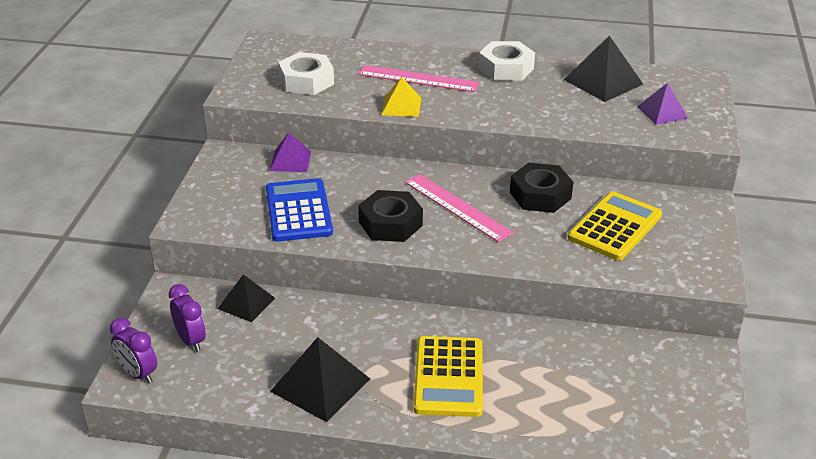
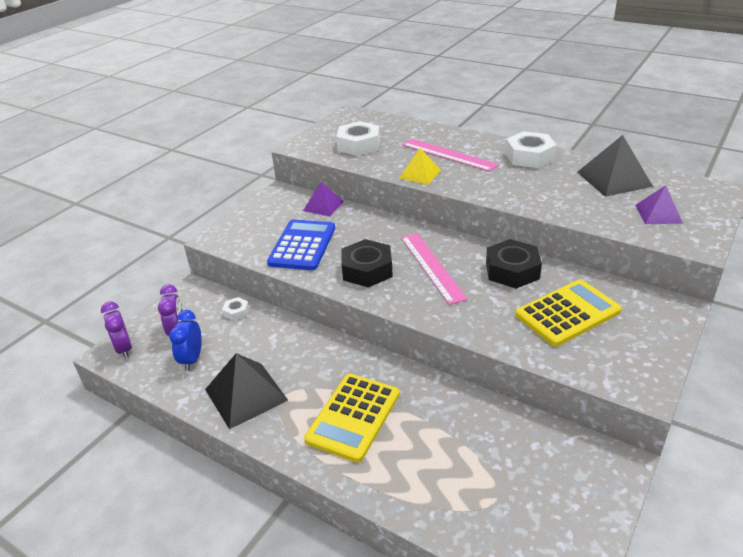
camera: 25 degrees right, 0 degrees up
black pyramid [217,274,275,322] -> white nut [222,297,249,321]
none -> blue clock [169,310,202,371]

